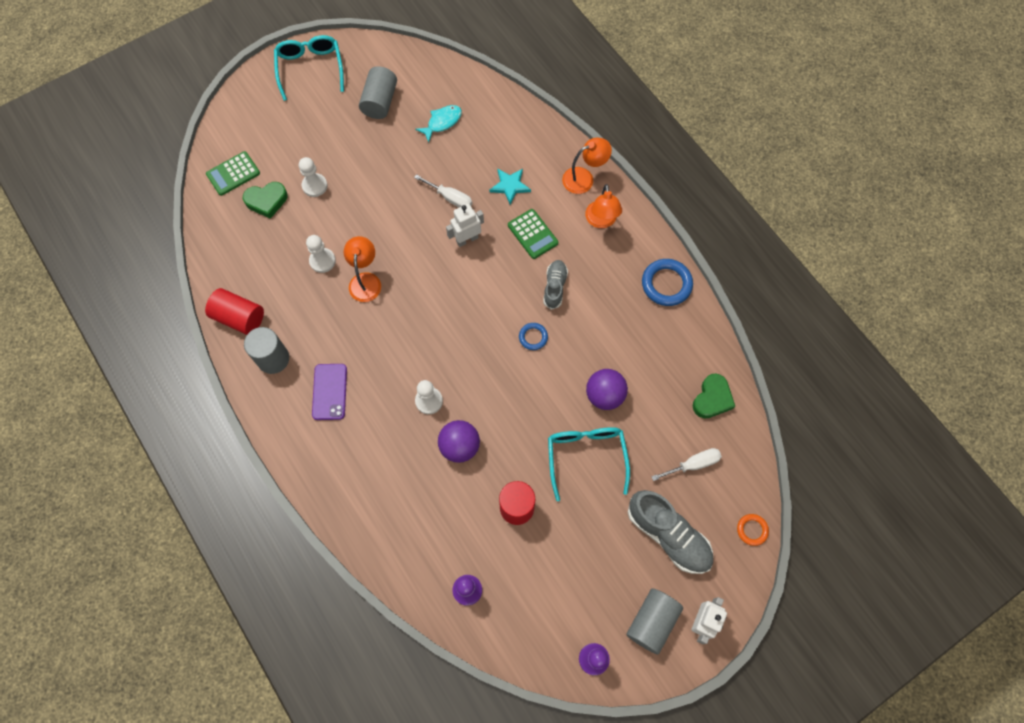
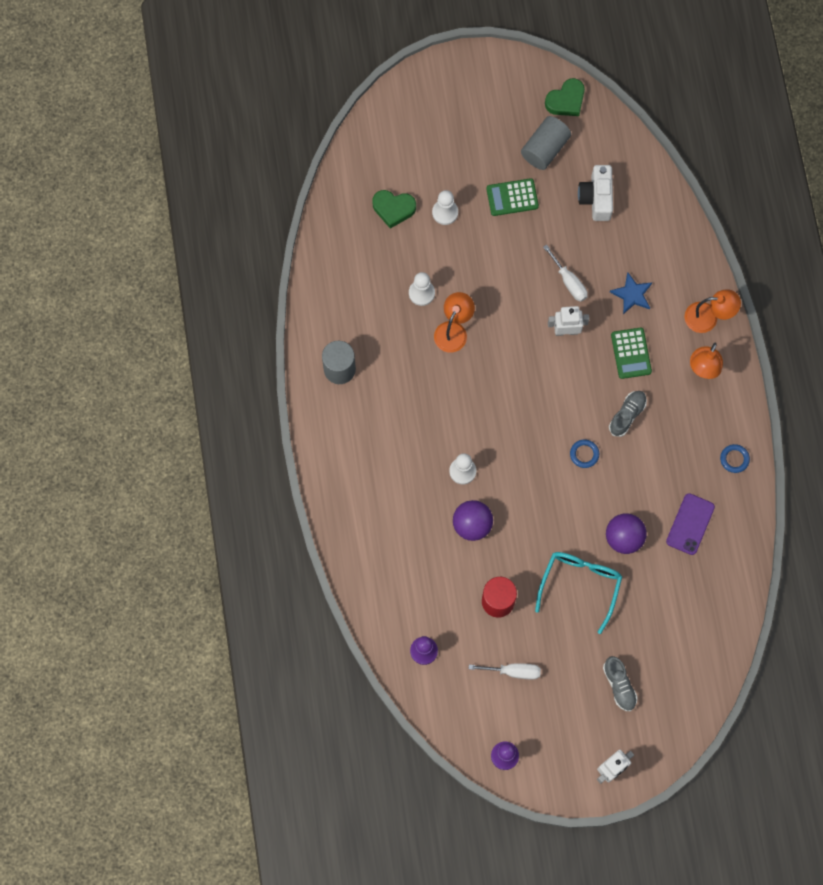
camera: 25 degrees right, 5 degrees up
red cylinder [205,288,264,335] -> none
green calculator [206,151,260,196] -> green calculator moved to [486,178,539,216]
turquoise glasses [274,35,344,101] -> none
purple phone [312,364,347,420] -> purple phone moved to [666,493,715,555]
turquoise fish [415,105,462,143] -> white camera [578,165,613,221]
turquoise star [490,169,531,205] -> blue star [610,273,652,314]
grey cylinder [626,589,683,655] -> none
grey shoe [628,490,713,574] -> grey shoe [603,656,638,711], size x0.58
blue ring [642,259,693,306] -> blue ring [720,444,750,473], size x0.56
white screwdriver [651,448,722,481] -> white screwdriver moved to [469,663,541,680]
green heart [692,374,735,419] -> green heart moved to [545,78,585,116]
orange ring [737,514,769,546] -> none

